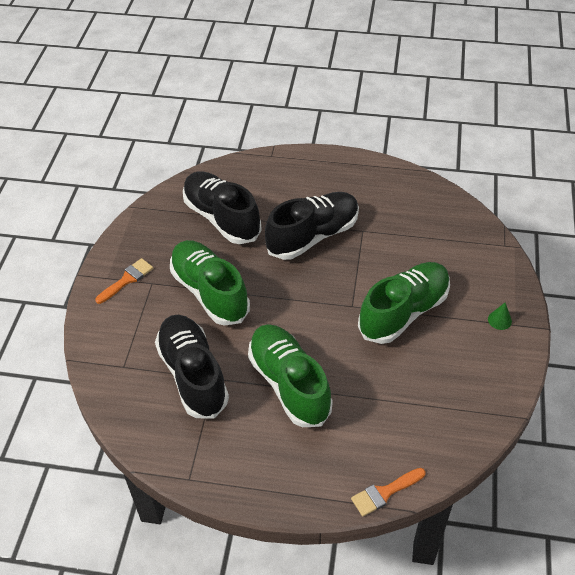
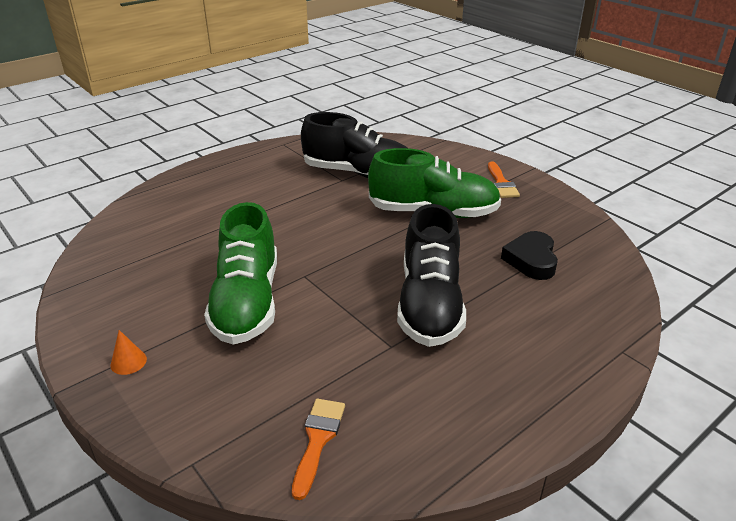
camera: 130 degrees right, 15 degrees down
black shoe [183,171,262,244] -> black heart [501,231,558,280]
green shoe [248,324,333,427] -> none
orange brush [351,468,426,517] -> orange brush moved to [292,399,345,500]
green cone [488,302,512,330] -> orange cone [110,330,147,375]

